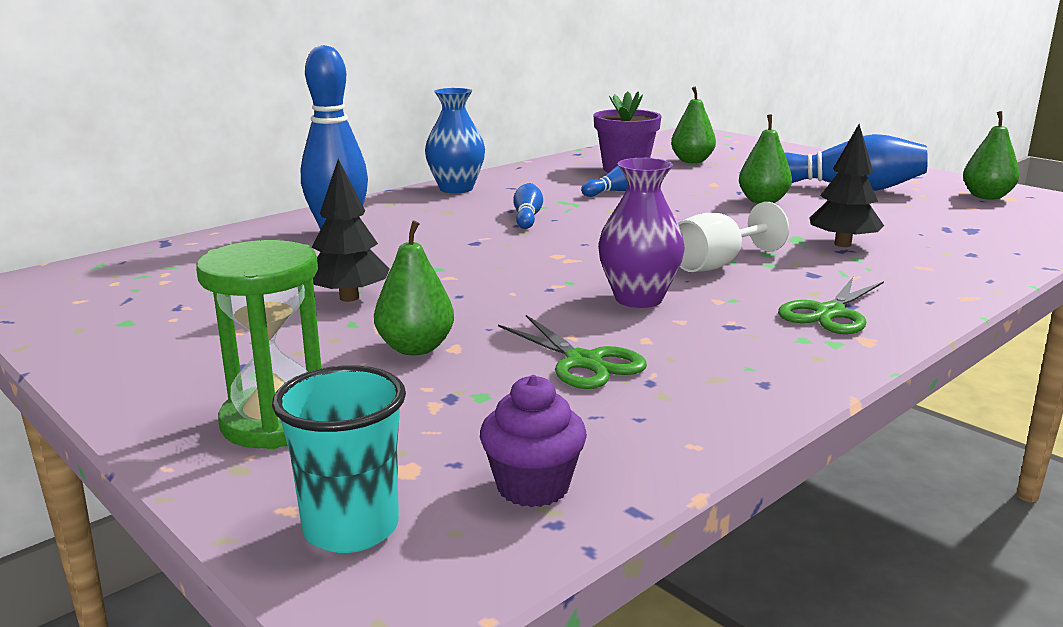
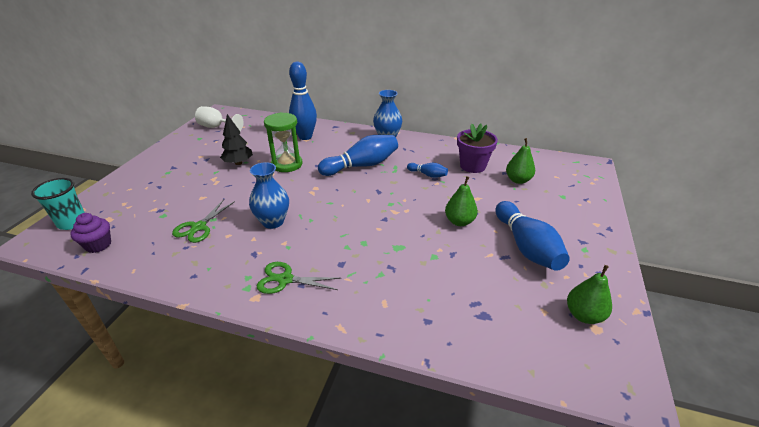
camera: 60 degrees right, 15 degrees up
green hourglass [196,240,321,449] -> green hourglass moved to [264,112,303,172]
green pear [374,221,454,355] -> none
blue bowling pin [513,183,543,229] -> blue bowling pin [318,135,398,176], size x2.03
purple vase [598,158,685,308] -> blue vase [249,162,289,229]
white goblet [678,202,789,272] -> white goblet moved to [195,106,243,131]
black tree [810,124,884,247] -> none

